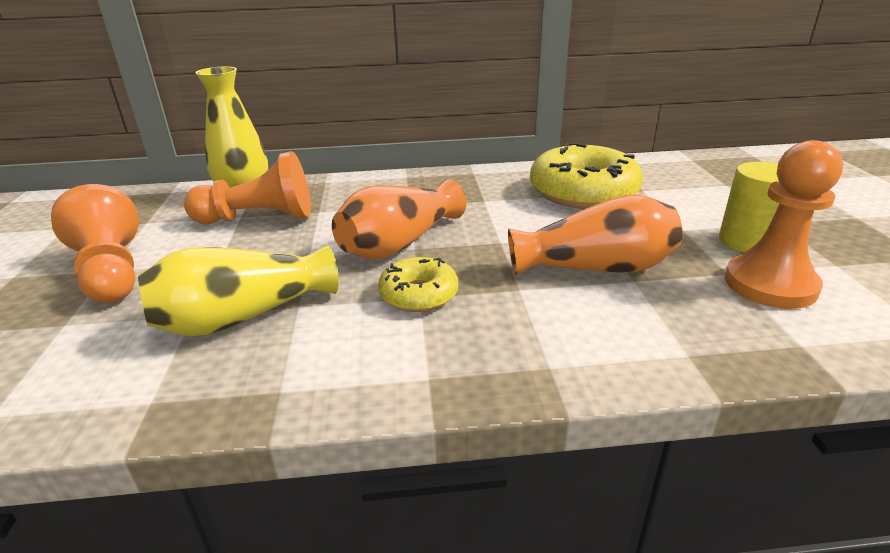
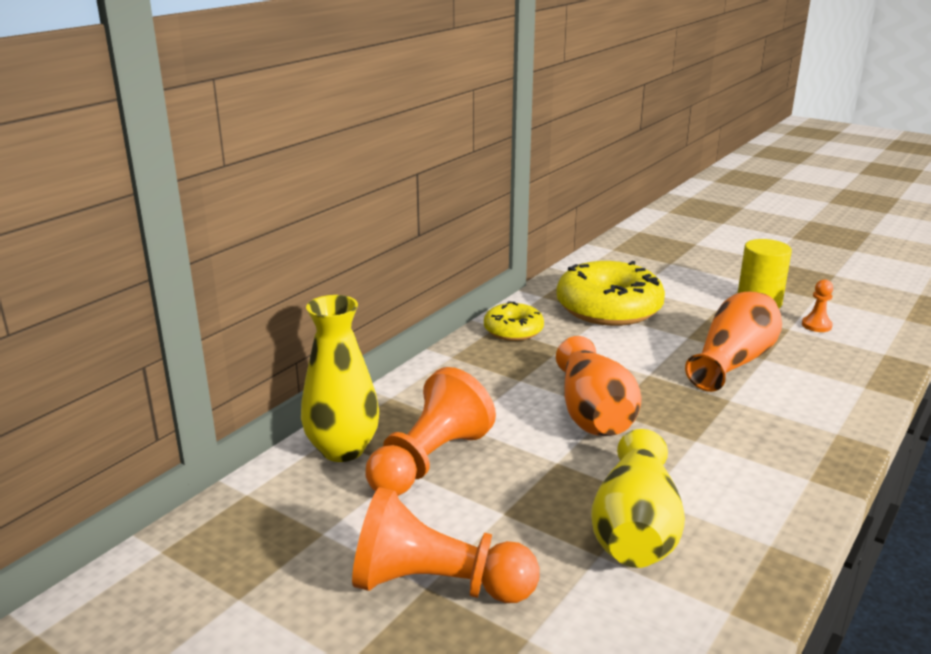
camera: 50 degrees left, 5 degrees down
yellow donut [378,257,458,312] -> yellow donut moved to [484,301,544,341]
orange pawn [725,140,843,309] -> orange pawn [802,279,833,332], size x0.45

